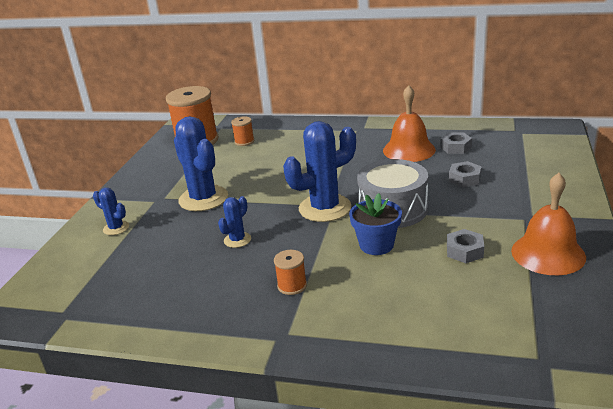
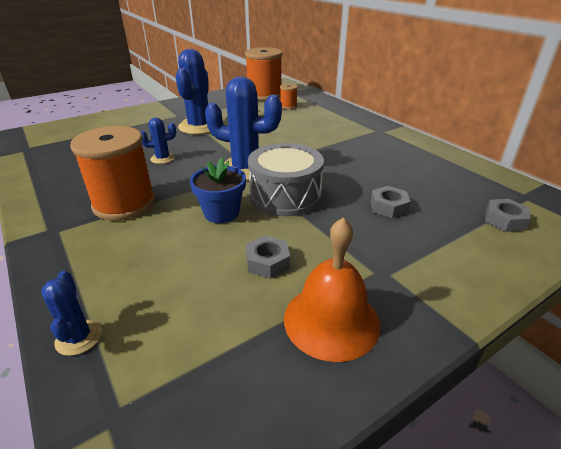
camera: 40 degrees right, 5 degrees up
blue cactus [93,188,129,235] -> blue cactus moved to [41,271,102,356]
orange spool [274,250,307,295] -> orange spool [70,126,156,221], size x2.20
orange bell [383,85,436,162] -> none
grey nut [440,132,472,154] -> grey nut moved to [485,199,531,232]

